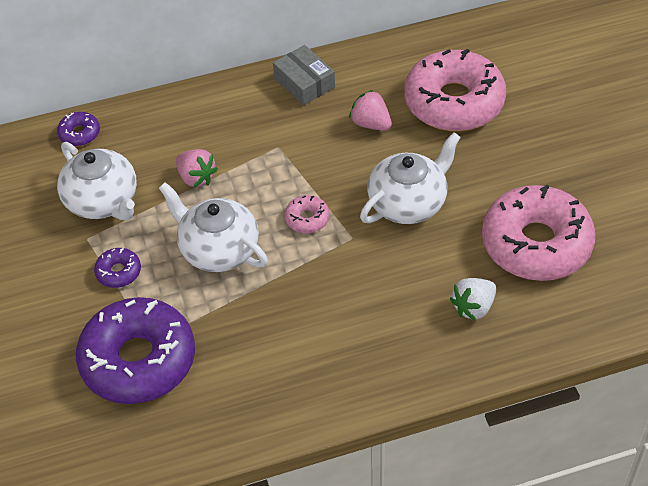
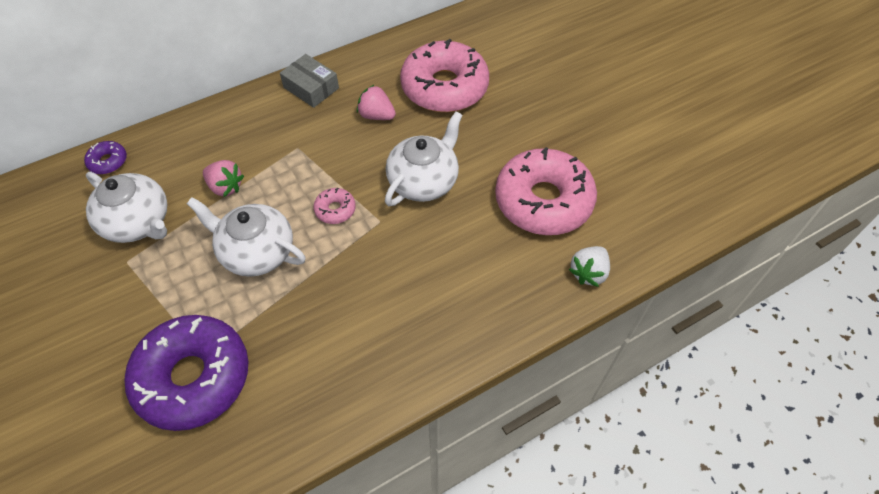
camera: 15 degrees left, 5 degrees up
purple donut [94,248,141,288] -> none
white strawberry [450,278,496,321] -> white strawberry moved to [569,246,610,287]

